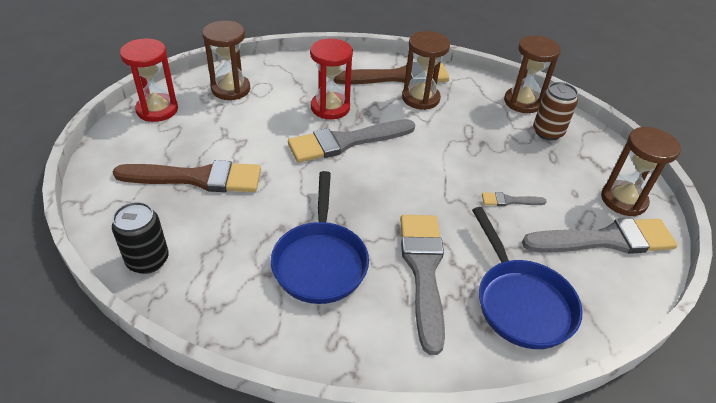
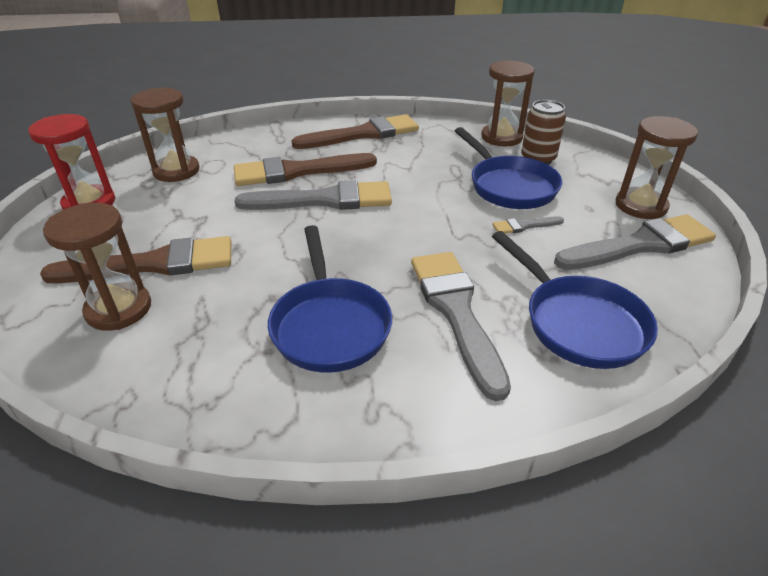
camera: 10 degrees left, 5 degrees down
black can [112,202,169,274] -> none
grey brush [288,119,415,163] -> grey brush turned 150 degrees counterclockwise [235,180,392,210]
red hourglass [310,38,353,119] -> brown brush [234,153,377,186]
brown hourglass [402,31,450,110] -> brown hourglass moved to [43,203,151,331]
none -> blue pan [455,127,563,209]

